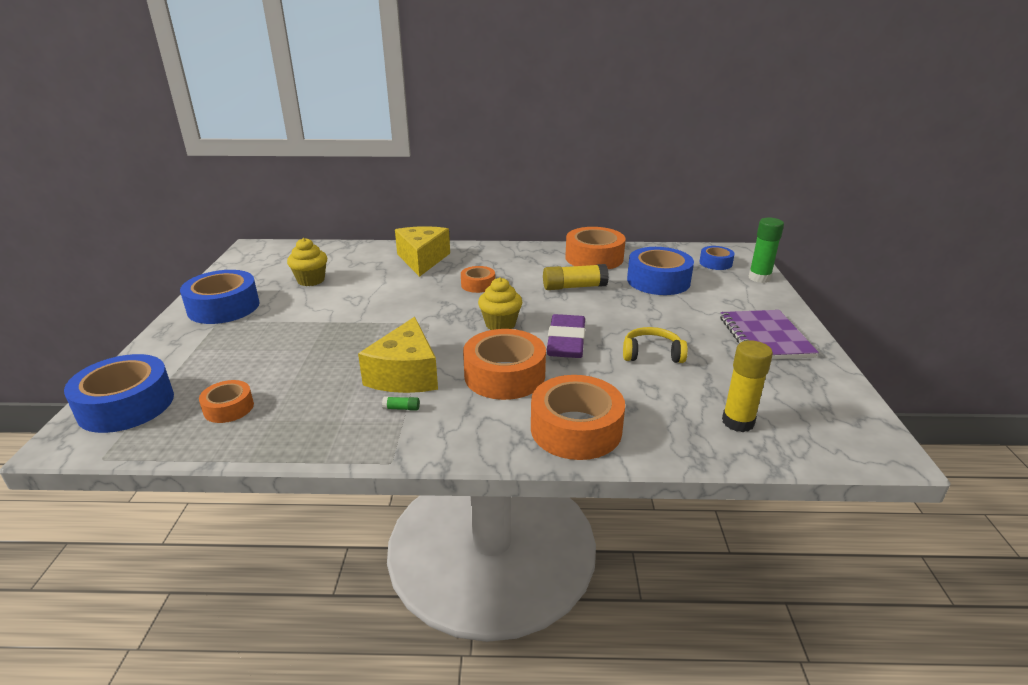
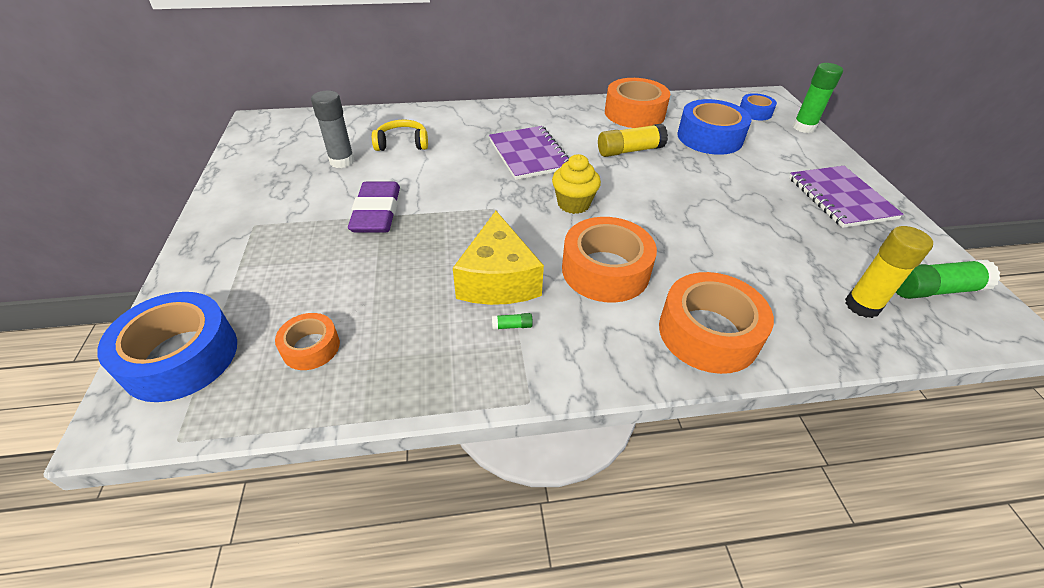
camera: 10 degrees left, 15 degrees up
blue tape [180,270,260,324] -> none
yellow cupcake [287,238,327,286] -> grey glue stick [311,91,355,168]
yellow cheese [395,226,450,277] -> none
orange tape [461,266,495,293] -> purple notebook [489,126,569,180]
purple eraser [547,314,585,358] -> purple eraser moved to [348,182,400,233]
yellow headphones [623,327,688,363] -> yellow headphones moved to [372,119,428,151]
none -> green glue stick [896,260,1000,299]

